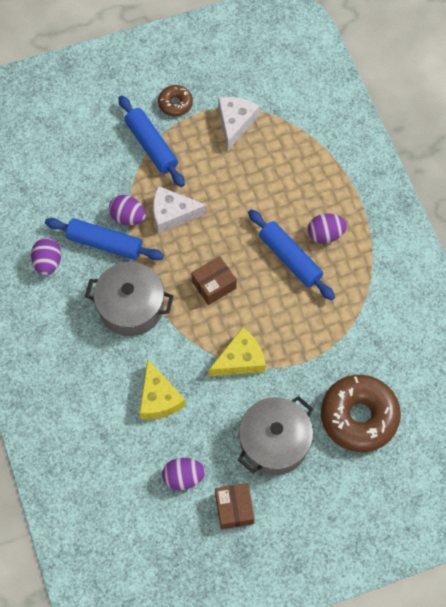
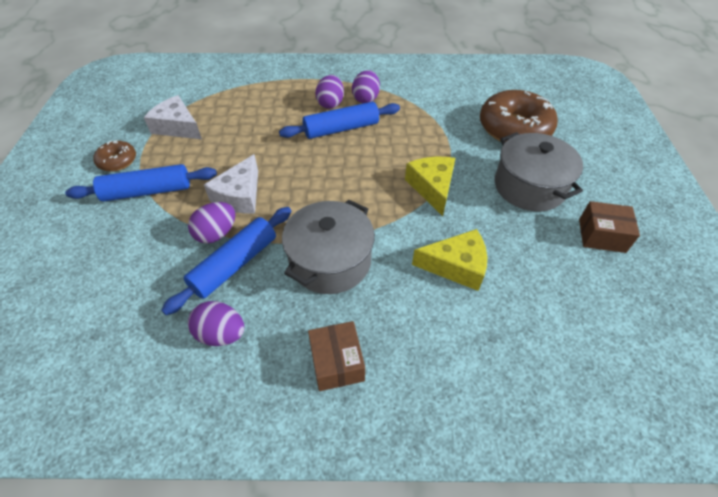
camera: 70 degrees left, 15 degrees down
purple egg [162,458,205,490] -> purple egg moved to [352,70,380,103]
brown box [191,256,237,305] -> brown box moved to [308,321,365,391]

